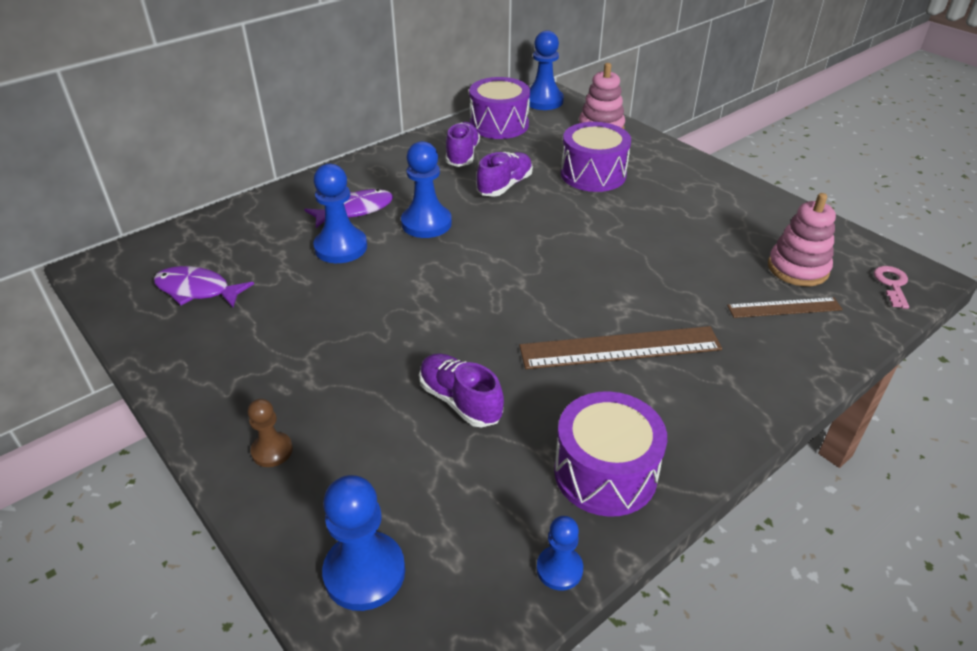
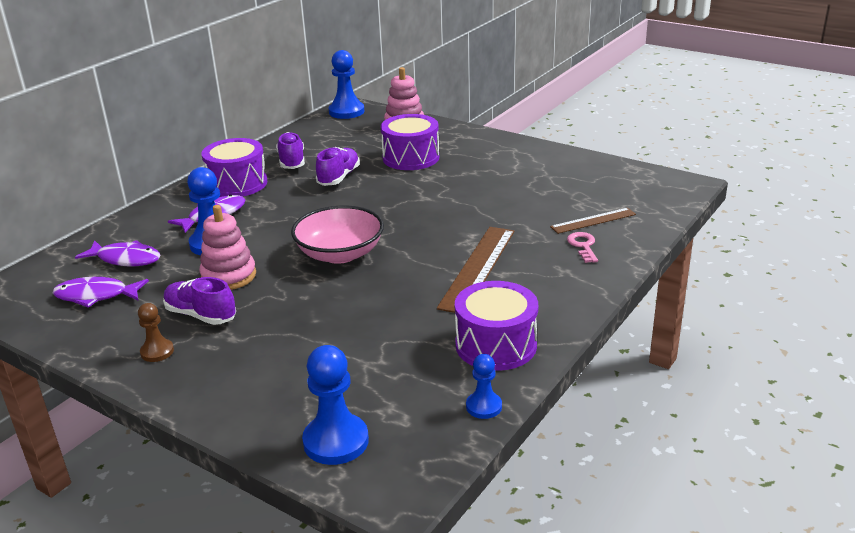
camera: 15 degrees left, 10 degrees down
brown pawn [247,399,293,467] -> brown pawn moved to [138,303,174,362]
blue pawn [401,141,452,238] -> none
purple shoe [419,353,504,427] -> purple shoe moved to [163,277,236,325]
purple drum [469,77,530,139] -> purple drum moved to [201,138,267,197]
brown ruler [519,326,722,369] -> brown ruler turned 45 degrees counterclockwise [437,227,515,313]
pink stacking toy [768,193,836,286] -> pink stacking toy moved to [199,205,256,290]
pink key [874,266,909,309] -> pink key moved to [567,232,598,263]
none -> purple fish [75,240,161,267]
none -> pink bowl [291,205,384,264]

